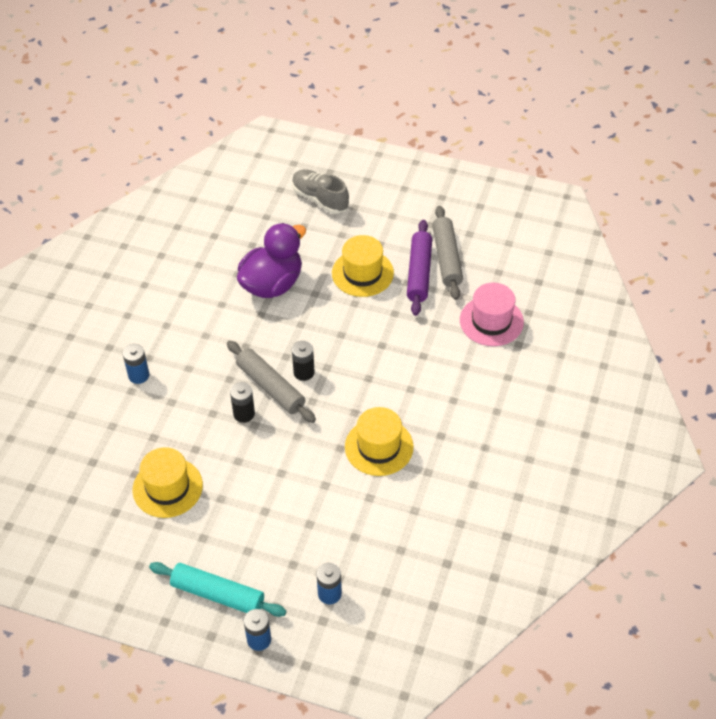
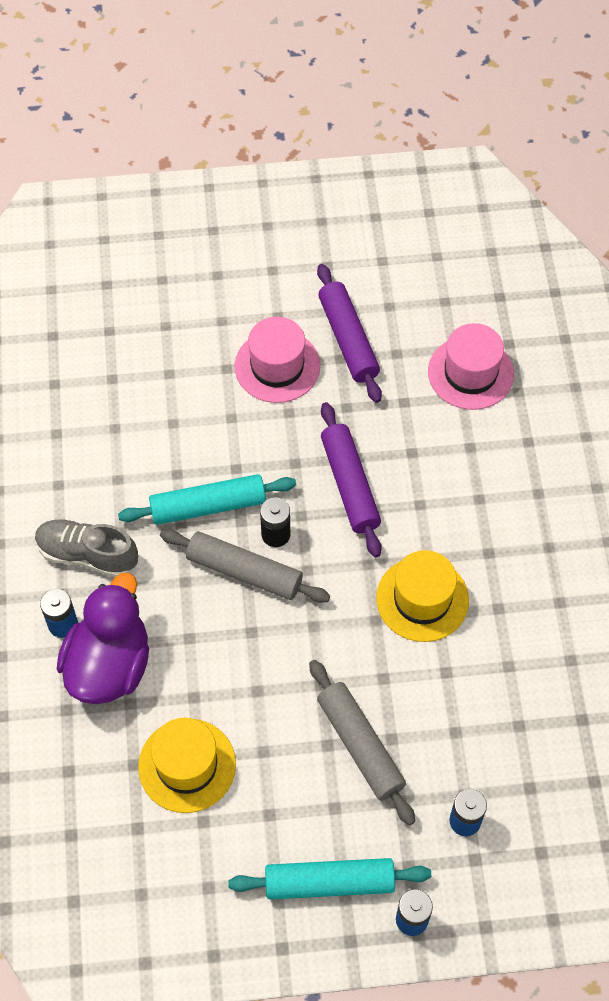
camera: 25 degrees left, 10 degrees up
black battery [230,382,255,423] -> none
purple duck [237,223,306,298] -> purple duck moved to [57,573,149,704]
grey shoe [292,169,349,214] -> grey shoe moved to [35,519,138,577]
yellow hat [332,235,394,297] -> pink hat [235,317,320,403]
grey rolling pin [432,206,463,300] -> grey rolling pin moved to [309,660,415,825]
none -> turquoise rolling pin [118,474,296,525]
none -> purple rolling pin [321,402,382,557]

